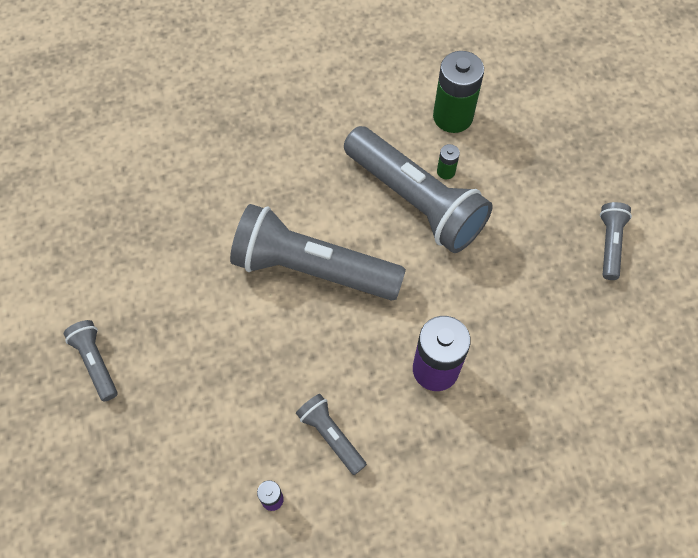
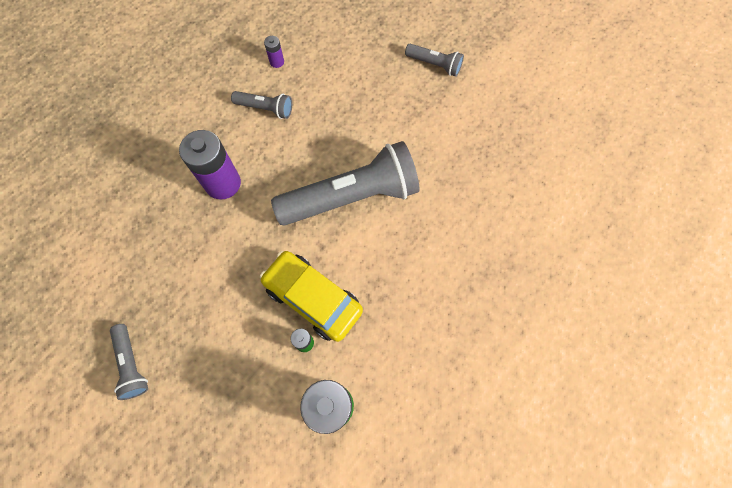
camera: 145 degrees right, 5 degrees up
grey flashlight [344,126,493,253] -> yellow car [260,251,363,342]

